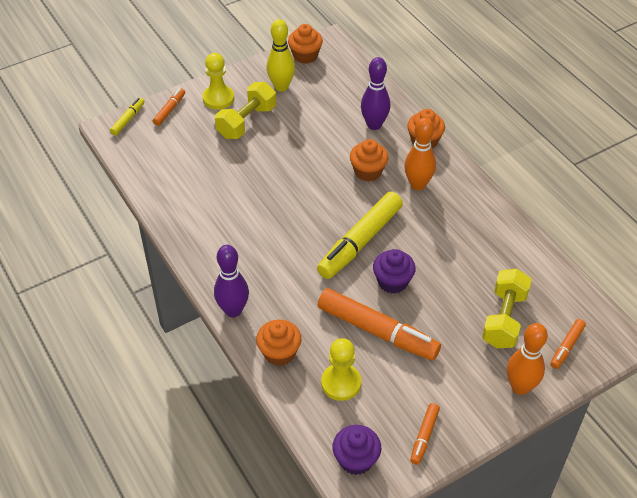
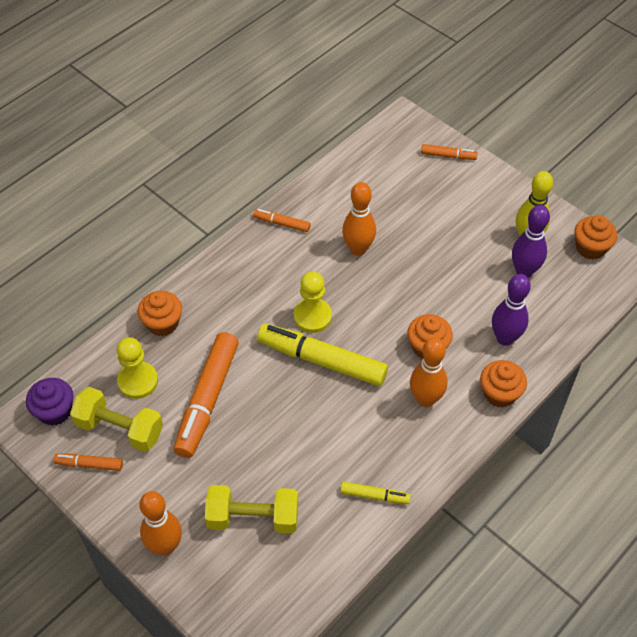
camera: 75 degrees right, 5 degrees up
yellow marker [110,98,145,136] -> yellow marker moved to [340,481,411,504]
yellow pawn [202,53,234,110] -> yellow pawn moved to [293,272,332,333]
purple bowling pin [214,245,249,317] -> purple bowling pin moved to [512,205,550,278]
yellow dumbbell [215,82,276,139] -> yellow dumbbell moved to [70,387,163,452]
purple cupcake [373,249,416,294] -> none
orange marker [550,319,586,369] -> orange marker moved to [253,209,311,232]
none -> orange bowling pin [342,182,376,256]

